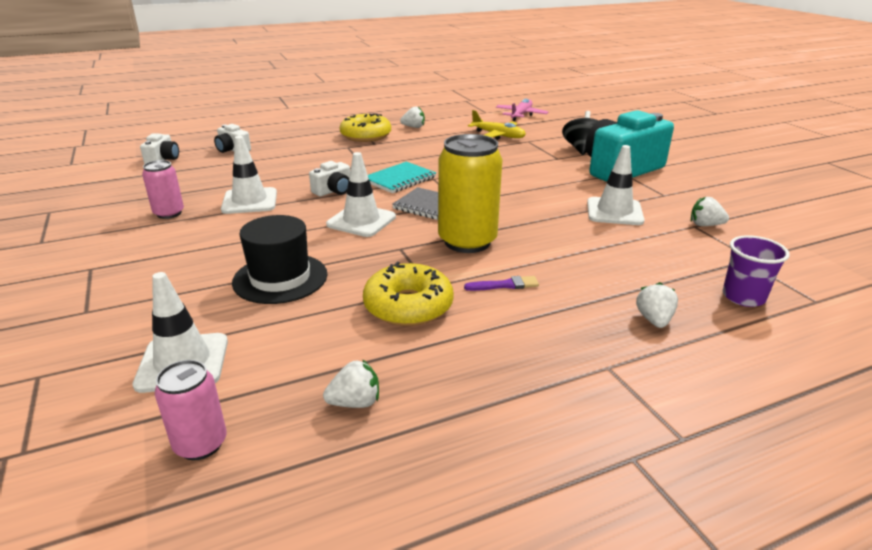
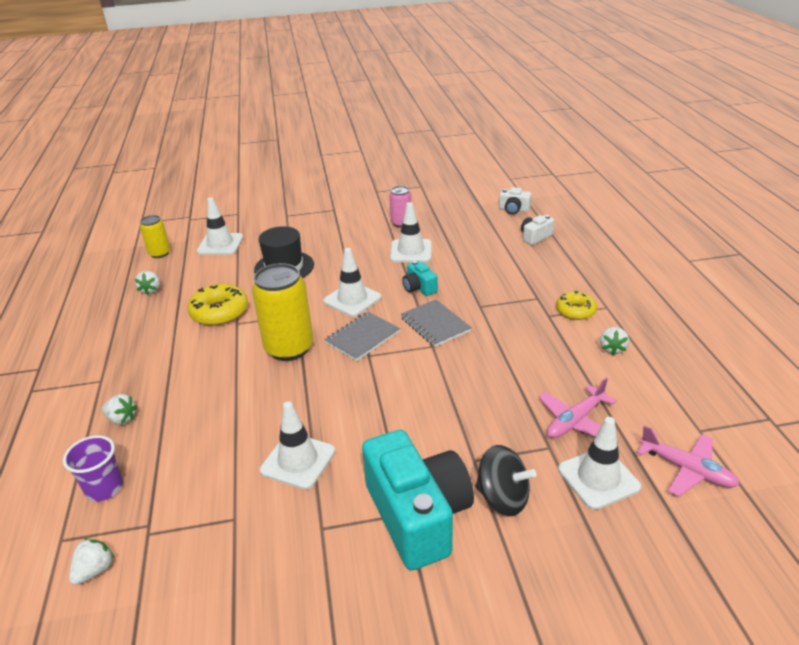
camera: 105 degrees right, 5 degrees up
pink can [155,360,227,460] -> yellow can [140,215,170,258]
white camera [309,161,350,196] -> turquoise camera [402,260,438,296]
yellow donut [340,113,391,142] -> yellow donut [556,291,597,320], size x0.65
turquoise notebook [368,162,436,193] -> grey notebook [401,299,472,347]
purple brush [464,276,539,291] -> none
yellow plane [468,110,526,140] -> pink plane [538,378,617,438]
white strawberry [691,197,729,226] -> white strawberry moved to [69,538,114,585]
none -> white traffic cone [558,417,641,510]

